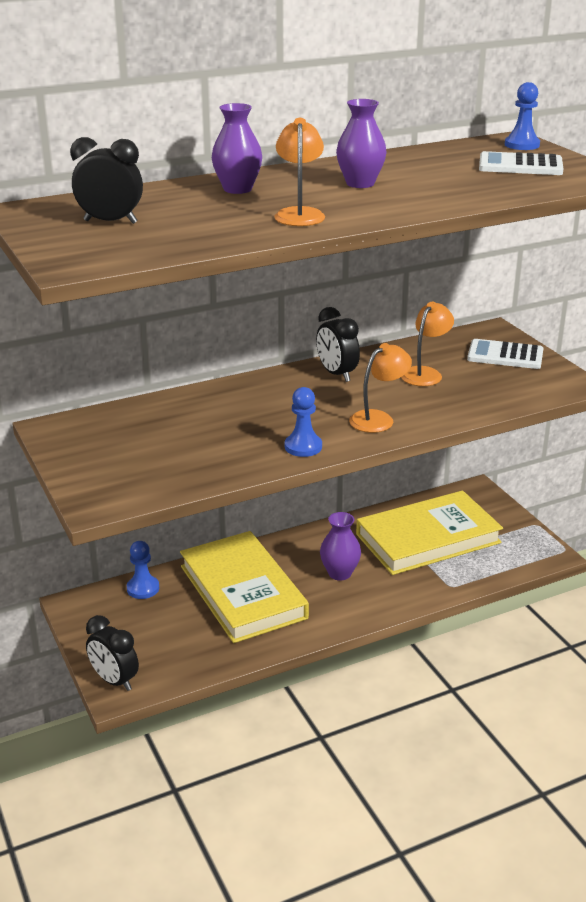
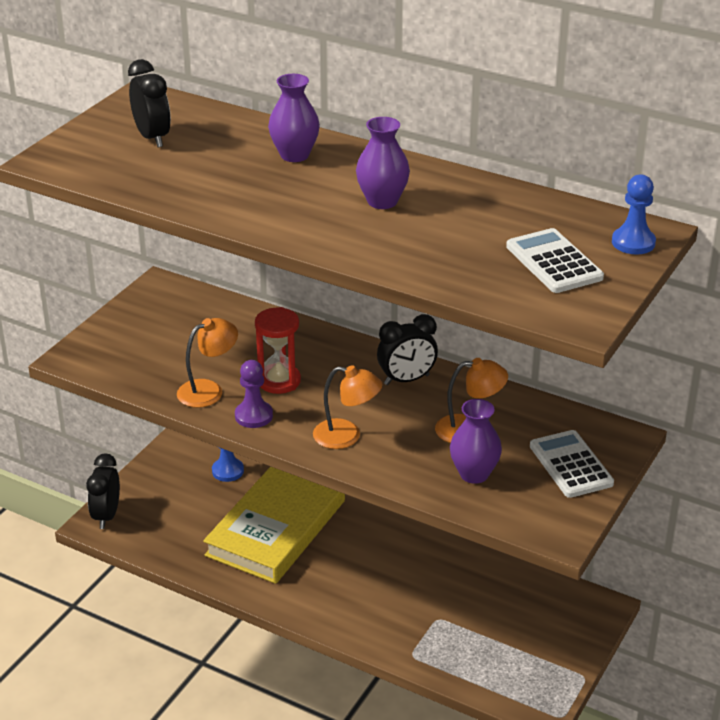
camera: 55 degrees right, 5 degrees up
orange lamp [274,118,325,226] -> orange lamp moved to [177,318,238,408]
blue pawn [285,387,322,457] -> purple pawn [235,360,273,428]
black clock [316,307,360,382] -> black clock turned 135 degrees counterclockwise [377,314,438,385]
purple vase [320,512,361,581] -> purple vase moved to [450,399,502,484]
yellow book [356,491,503,575] -> none
none -> red hourglass [255,307,301,394]

